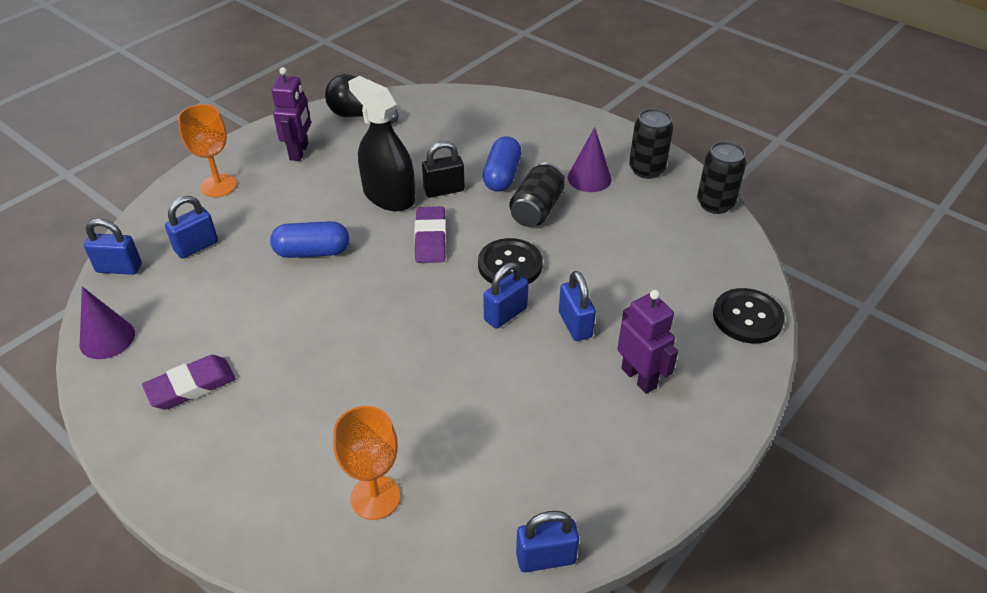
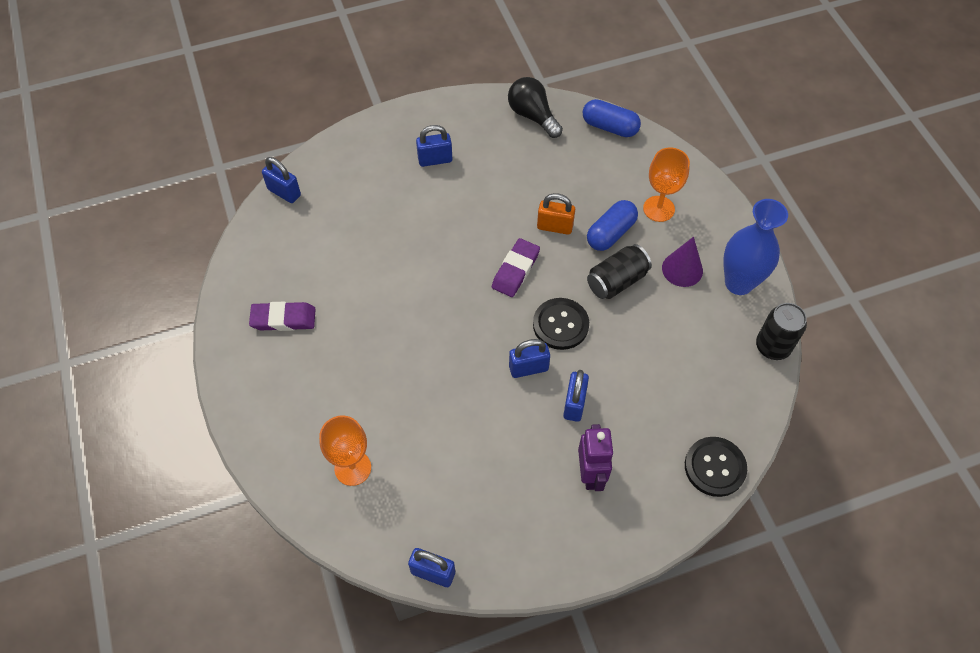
camera: 30 degrees right, 15 degrees up
purple cone [80,287,135,359] -> none
blue padlock [165,196,218,259] -> blue padlock moved to [416,125,452,167]
orange goblet [178,104,237,197] -> orange goblet moved to [643,148,690,222]
blue capsule [270,221,349,258] -> blue capsule moved to [583,99,641,137]
purple robot [271,67,311,161] -> none
black spray bottle [348,76,415,211] -> none
black padlock [422,141,465,198] -> orange padlock [537,193,575,235]
black can [629,109,673,179] -> blue vase [723,199,788,295]

